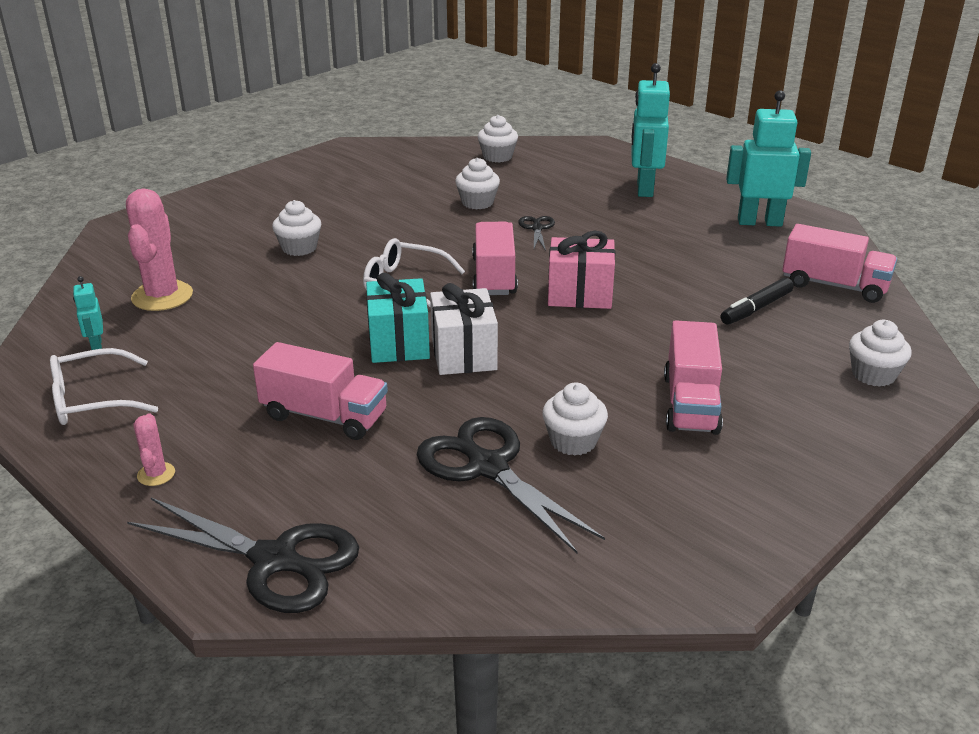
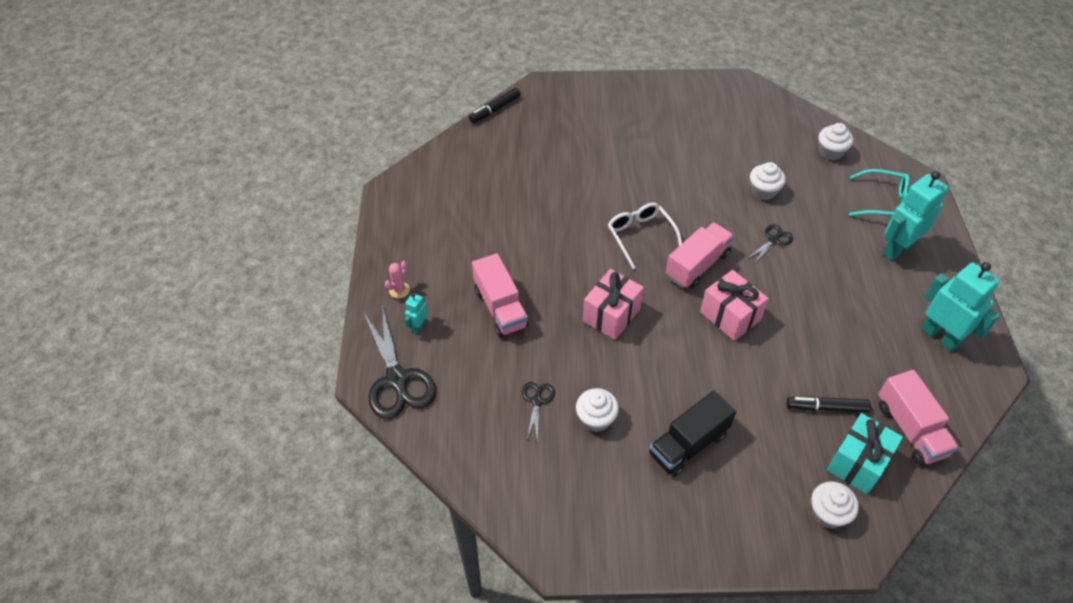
camera: 45 degrees right, 20 degrees up
white glasses [50,348,158,425] -> none
turquoise robot [73,276,103,350] -> turquoise robot moved to [405,293,428,334]
pink cactus [126,188,193,311] -> none
white cupcake [272,200,321,256] -> none
turquoise gift [366,273,430,363] -> turquoise gift moved to [827,413,903,495]
black scissors [417,417,605,553] -> black scissors [522,382,555,440], size x0.49
white gift [430,283,498,375] -> pink gift [583,269,644,340]
pink truck [664,320,723,435] -> black truck [649,391,736,477]
none -> black marker [469,88,521,123]
none -> turquoise glasses [849,169,909,216]

